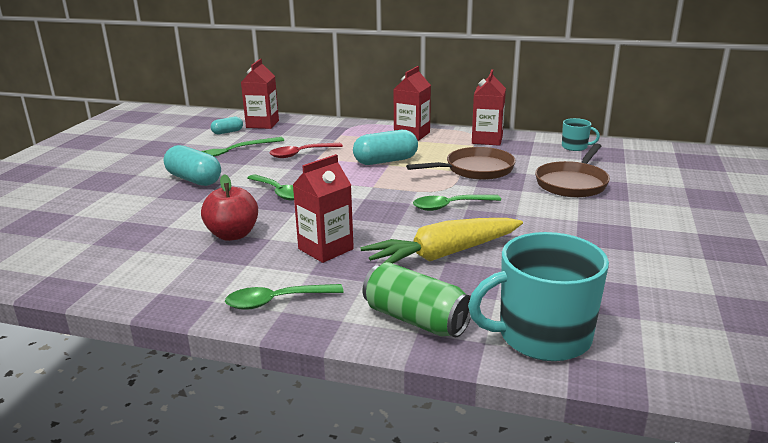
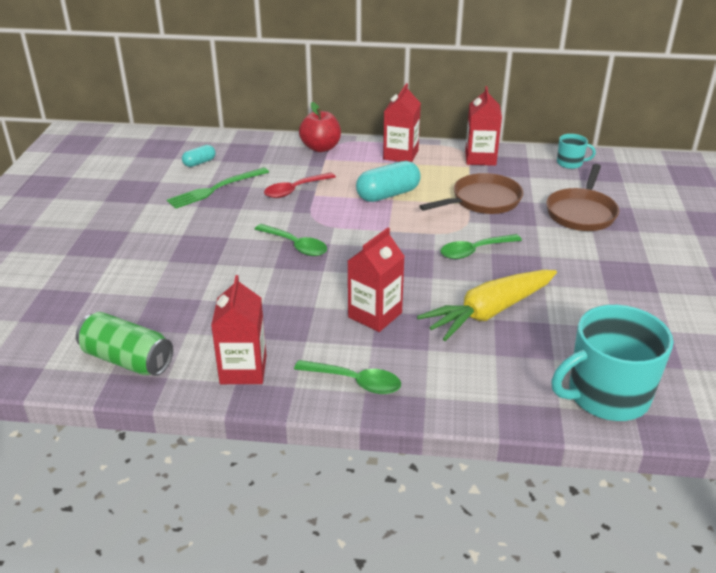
camera: 10 degrees left, 10 degrees up
turquoise capsule [164,145,221,186] -> none
red apple [201,174,258,241] -> red apple moved to [299,102,341,152]
green spoon [225,284,344,310] -> green spoon turned 135 degrees counterclockwise [294,360,401,394]
red carton [241,59,279,129] -> red carton moved to [211,275,267,384]
green can [362,262,471,338] -> green can moved to [76,312,173,376]

